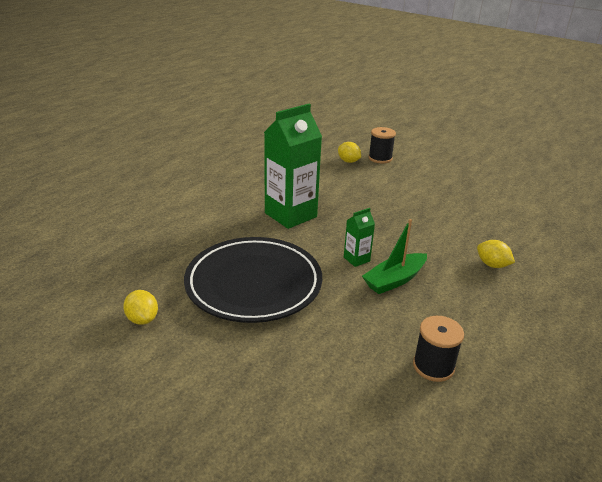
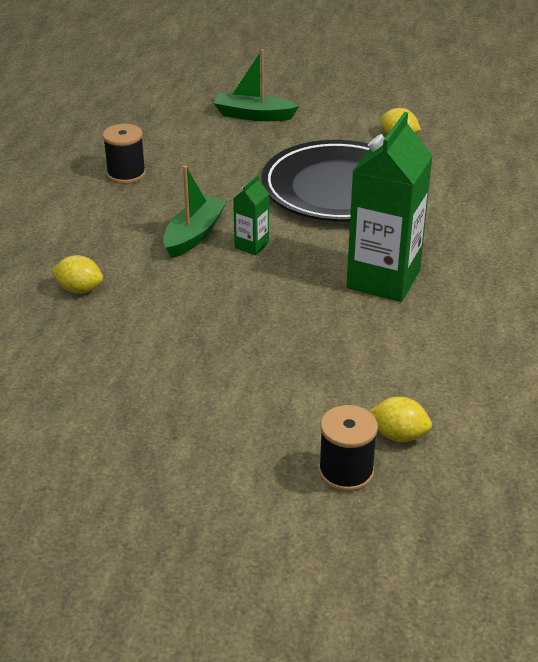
camera: 155 degrees right, 5 degrees up
none -> green boat [214,49,299,121]

